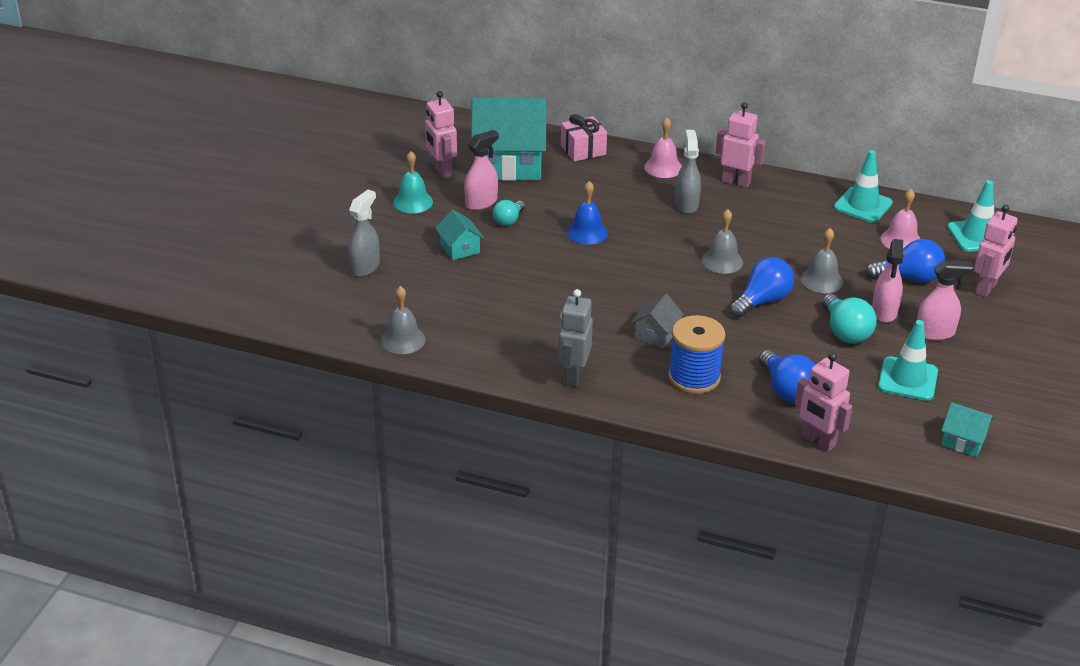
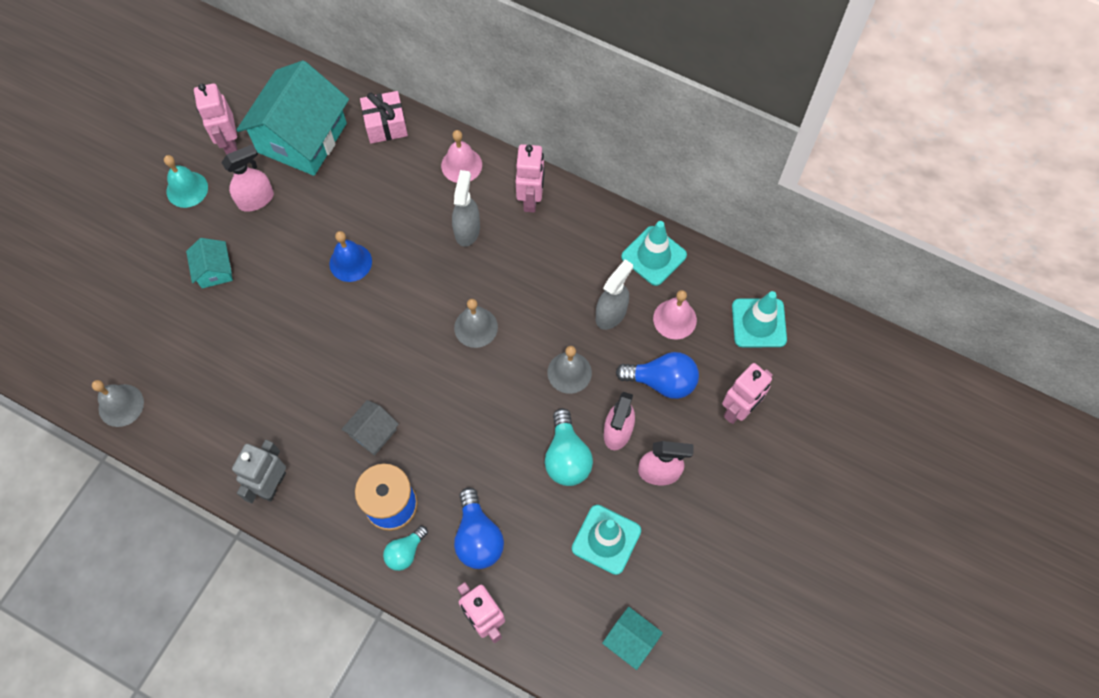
camera: 10 degrees right, 30 degrees up
grey spray bottle [348,190,380,277] -> grey spray bottle moved to [596,259,633,330]
turquoise house [471,97,547,181] -> turquoise house turned 75 degrees counterclockwise [236,60,349,176]
turquoise light bulb [493,200,525,226] -> turquoise light bulb moved to [383,526,428,571]
pink robot [716,102,766,188] -> pink robot turned 60 degrees clockwise [516,144,544,213]
blue light bulb [730,257,794,318] -> none

